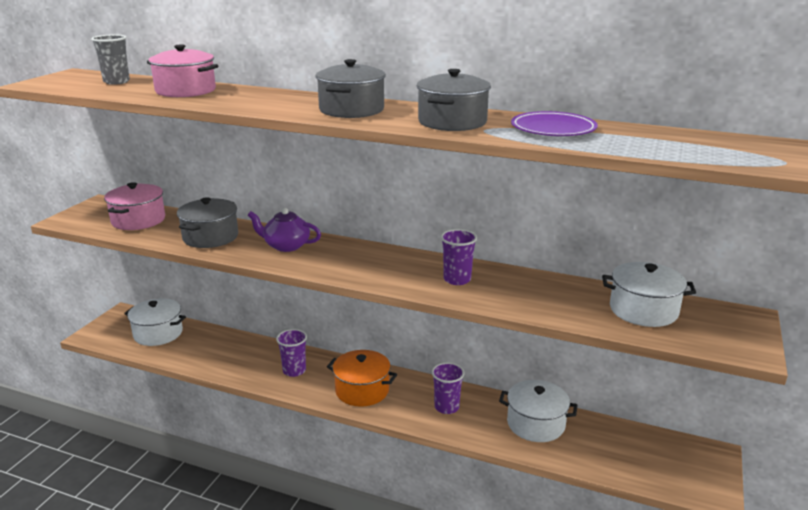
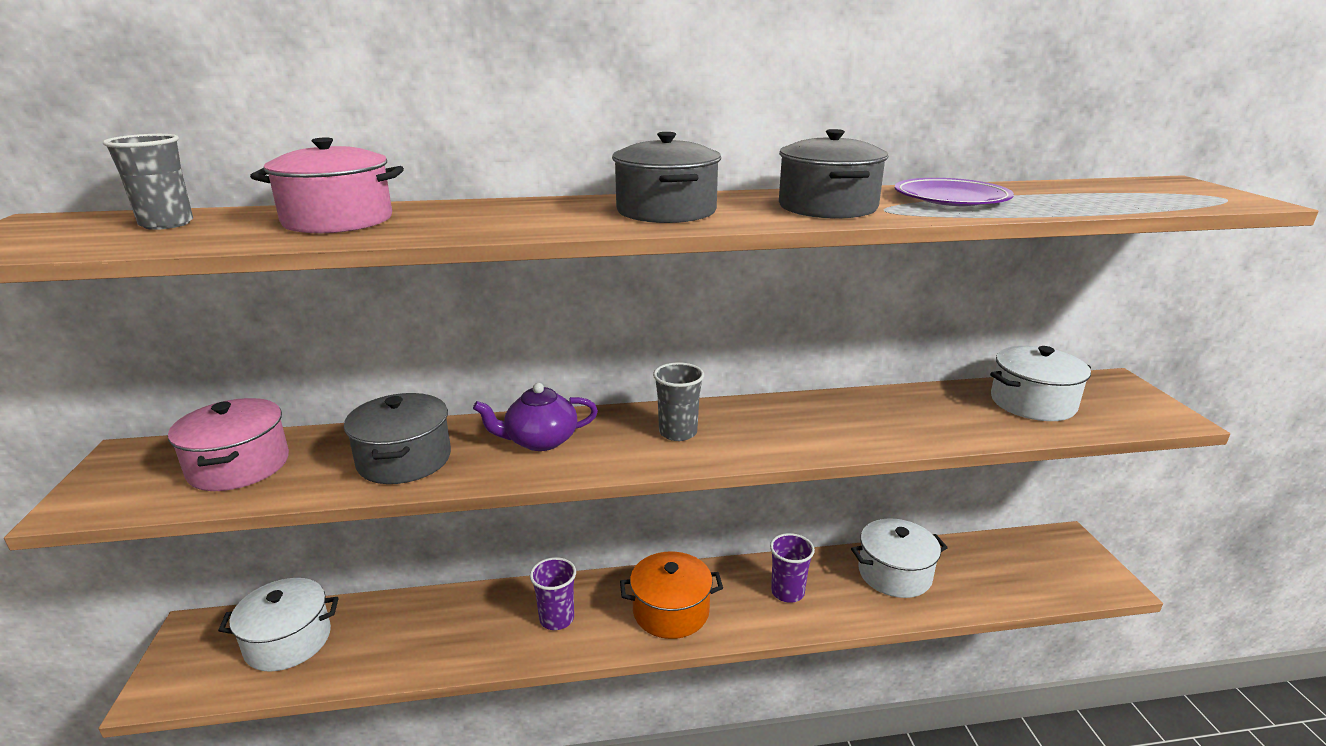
camera: 30 degrees left, 0 degrees up
purple cup [441,229,477,285] -> none
none -> grey cup [653,362,704,441]

